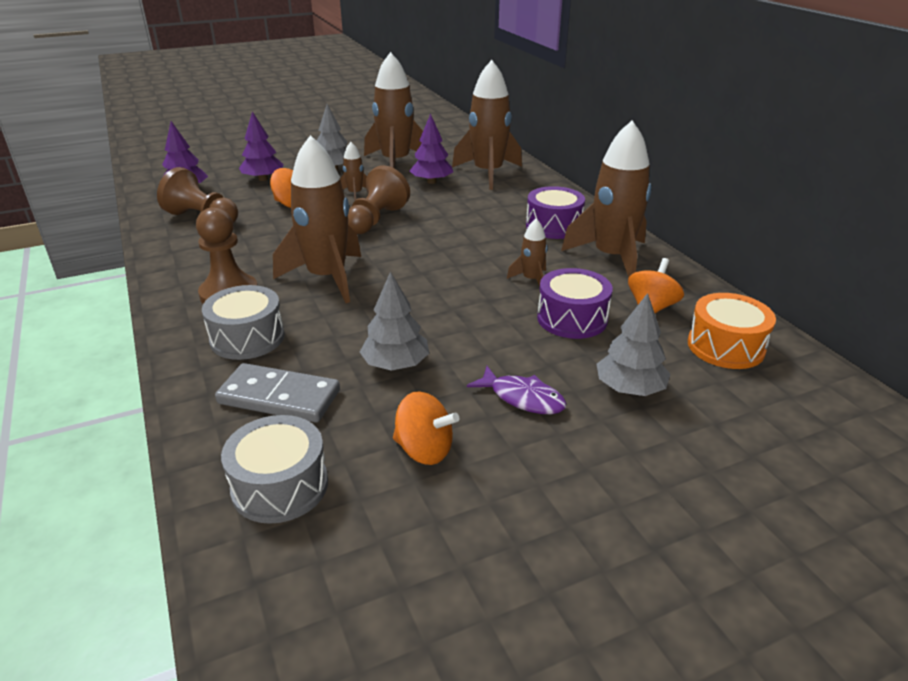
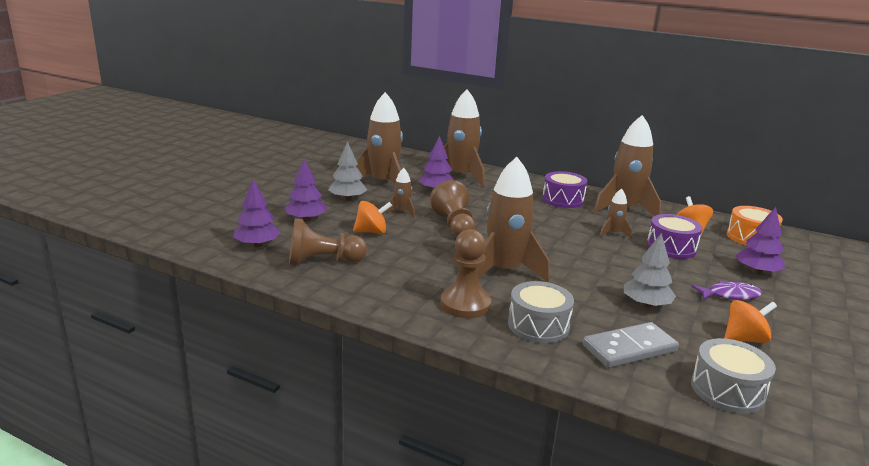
camera: 40 degrees left, 10 degrees down
grey tree [597,293,671,396] -> purple tree [736,207,785,274]

